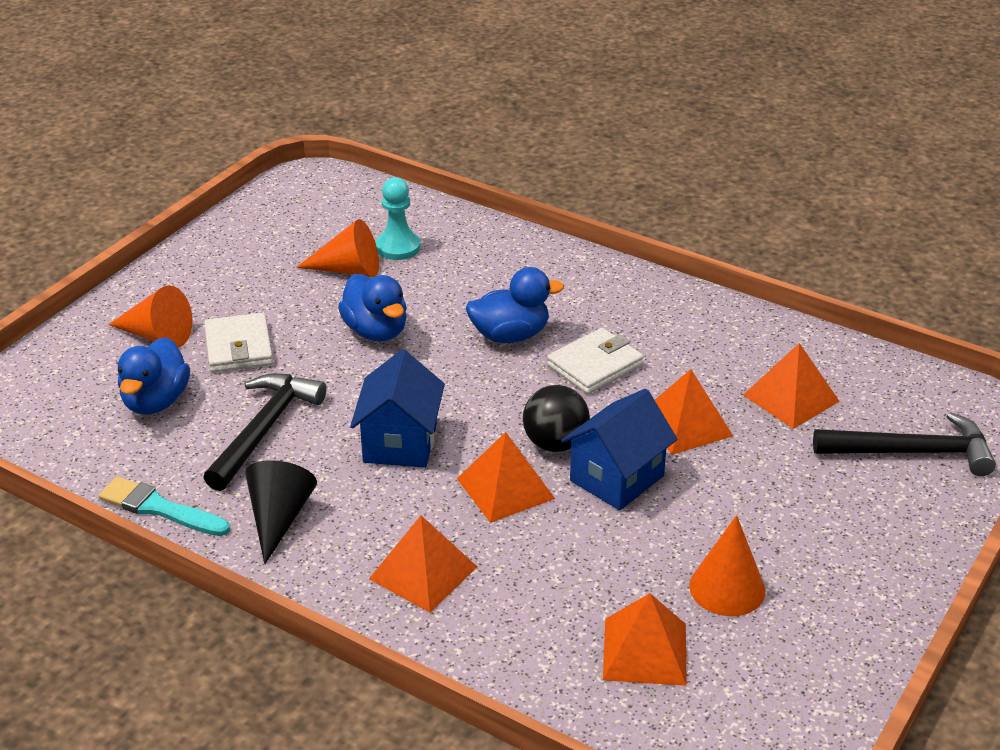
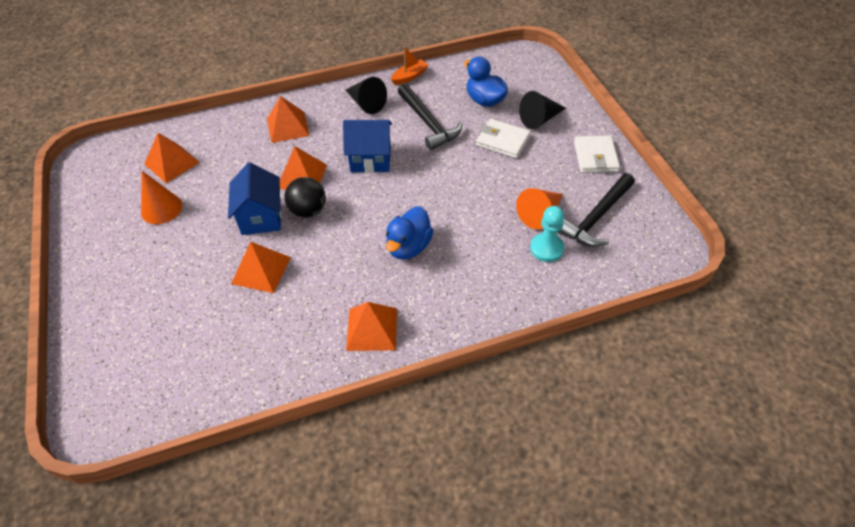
camera: 130 degrees right, 15 degrees up
turquoise brush [98,477,230,536] -> orange boat [391,46,428,85]
orange cone [108,285,192,348] -> black cone [519,91,566,129]
blue duck [338,274,407,341] -> none
blue house [350,350,445,468] -> blue house turned 45 degrees counterclockwise [343,120,392,173]
white wallet [547,328,644,394] -> white wallet moved to [574,136,620,173]
orange pyramid [743,343,840,429] -> orange pyramid moved to [346,302,397,351]
black hammer [813,412,996,476] -> black hammer moved to [558,173,635,247]

